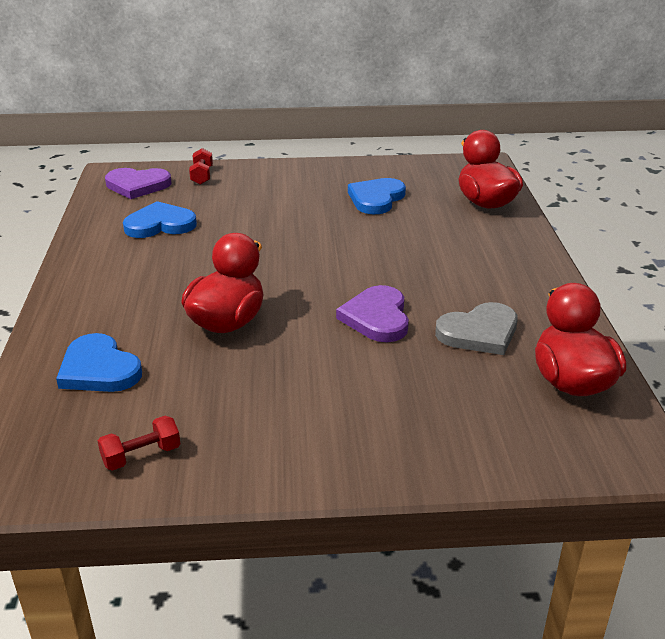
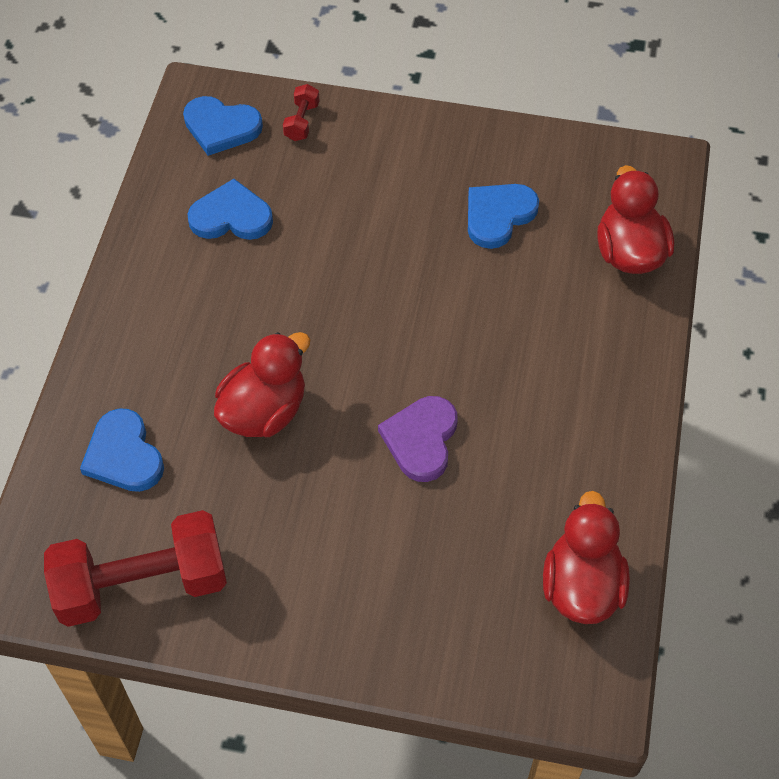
camera: 15 degrees right, 25 degrees up
red dumbbell [98,416,180,471] -> red dumbbell [44,510,227,627], size x2.40
purple heart [105,168,171,199] -> blue heart [183,96,263,156]
grey heart [435,302,518,355] -> none

